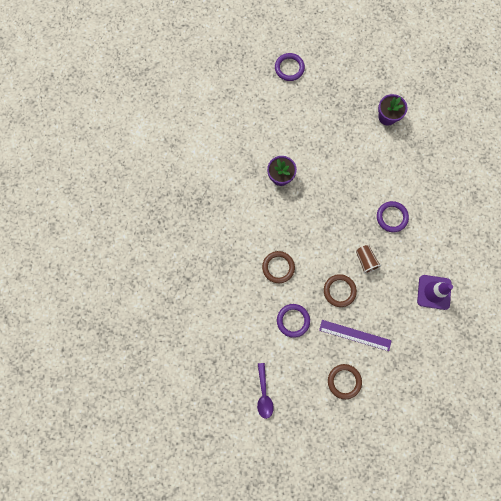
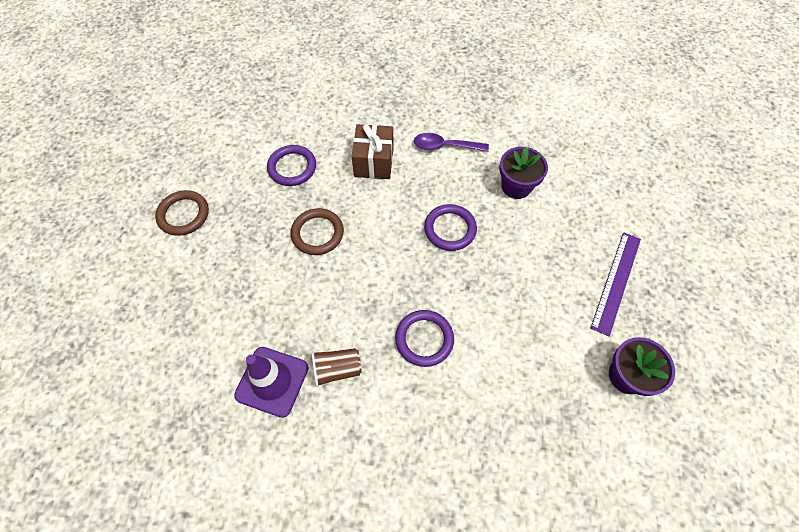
camera: 100 degrees right, 15 degrees down
purple spoon [257,363,273,419] -> purple spoon moved to [414,133,489,152]
brown ring [262,251,295,283] -> brown gift [351,124,394,179]
purple ring [275,53,305,81] -> purple ring moved to [424,204,477,251]
purple ruler [319,320,392,351] -> purple ruler moved to [591,232,641,336]
brown cup [356,245,381,274] -> brown cup moved to [312,348,362,387]

